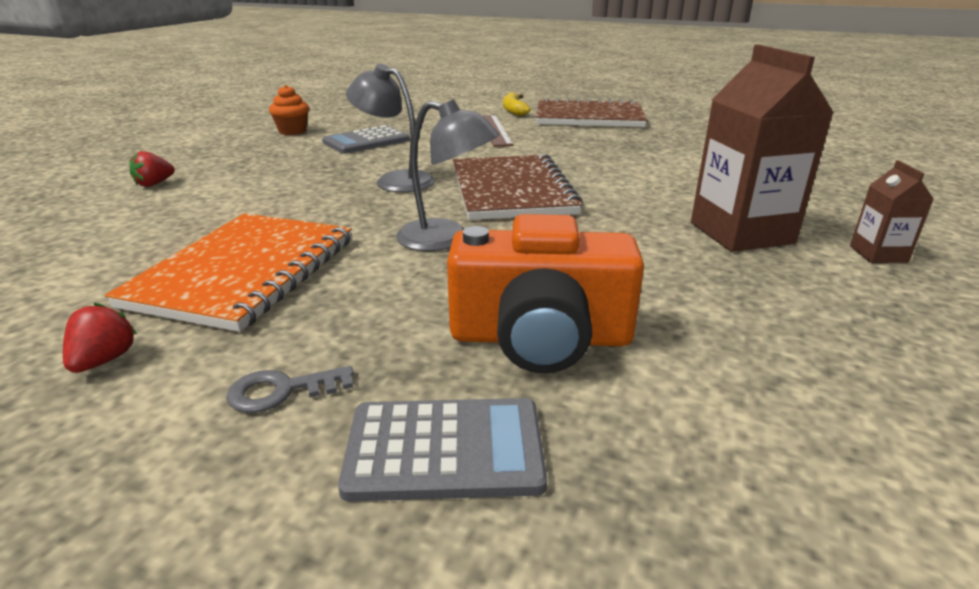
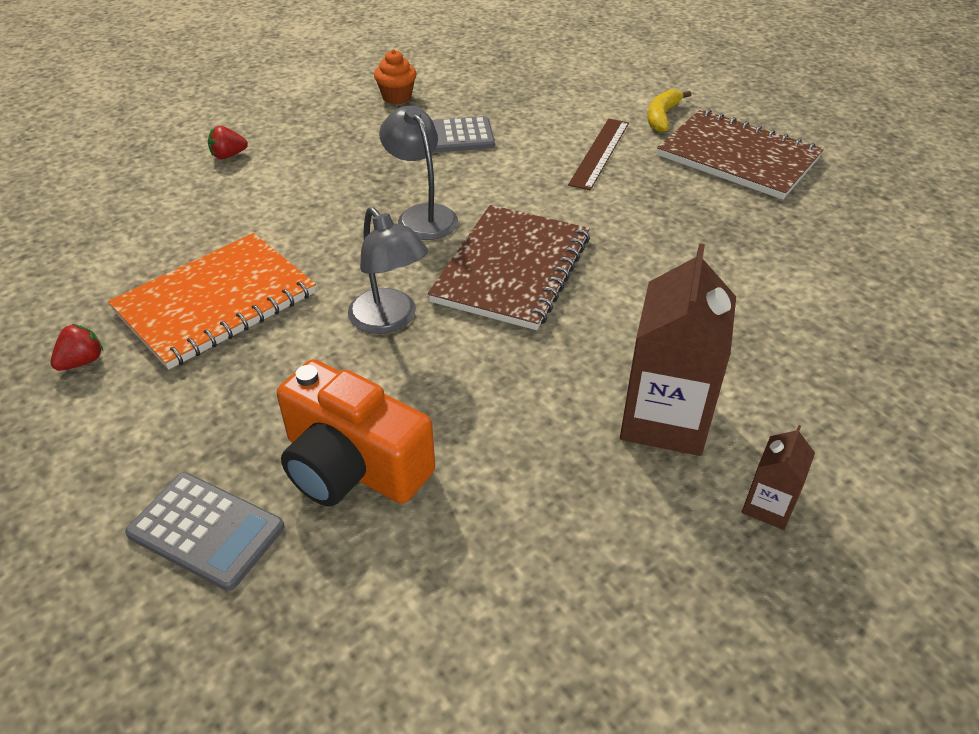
camera: 30 degrees right, 15 degrees up
grey key [226,366,354,413] -> none

